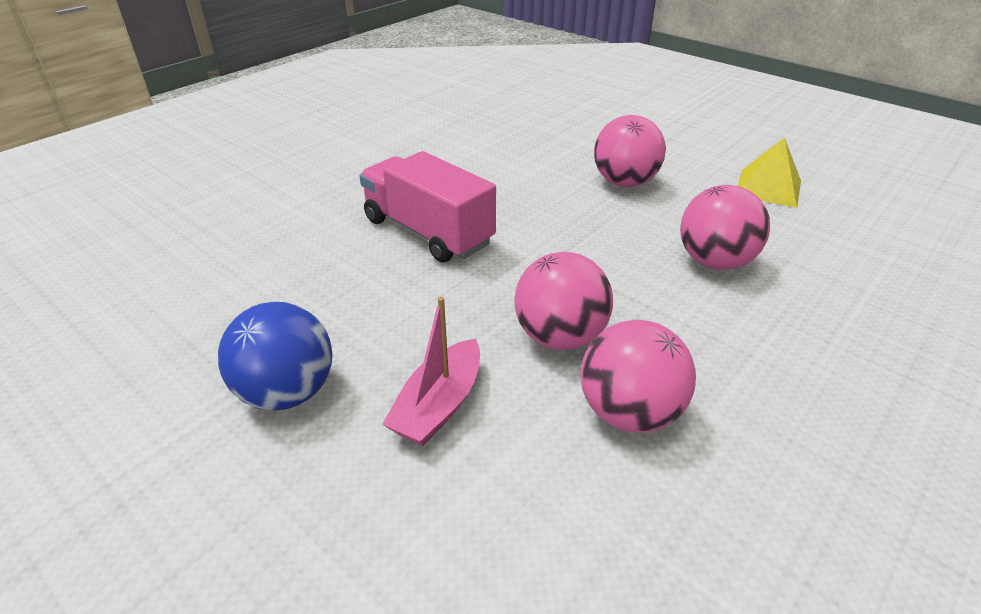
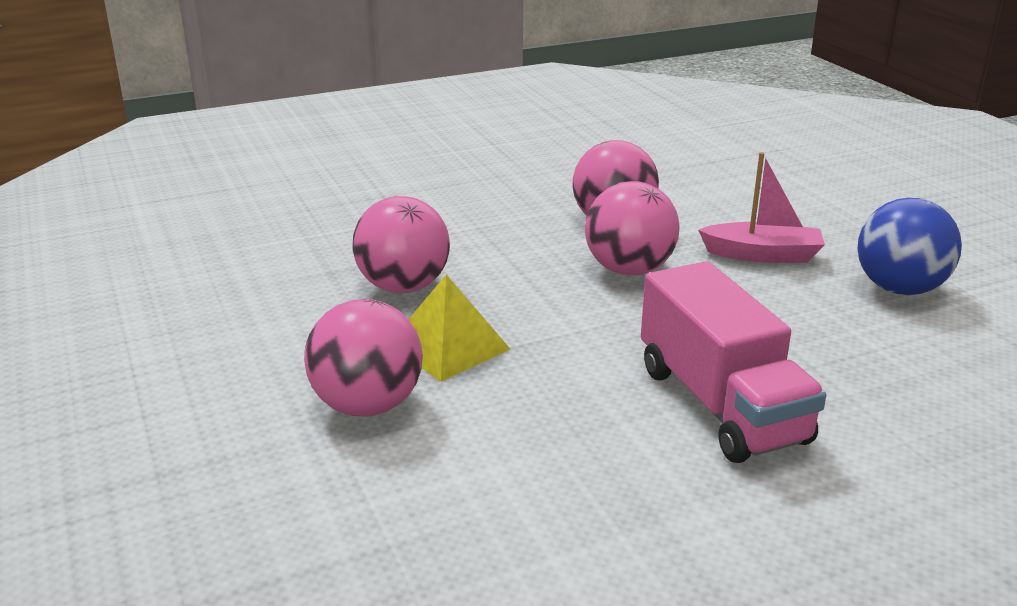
camera: 155 degrees left, 10 degrees down
pink boat [382,297,480,446] -> pink boat turned 45 degrees clockwise [698,152,825,263]
yellow pyramid [738,137,801,208] -> yellow pyramid moved to [409,275,510,382]

